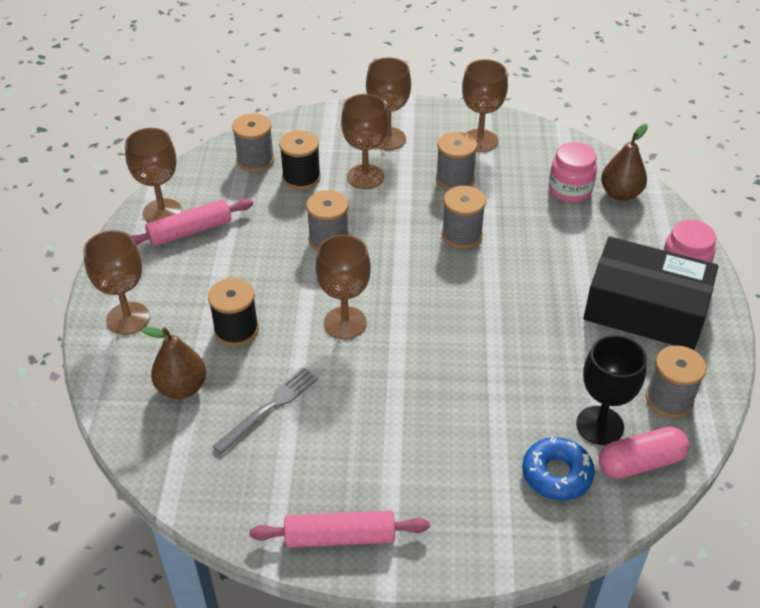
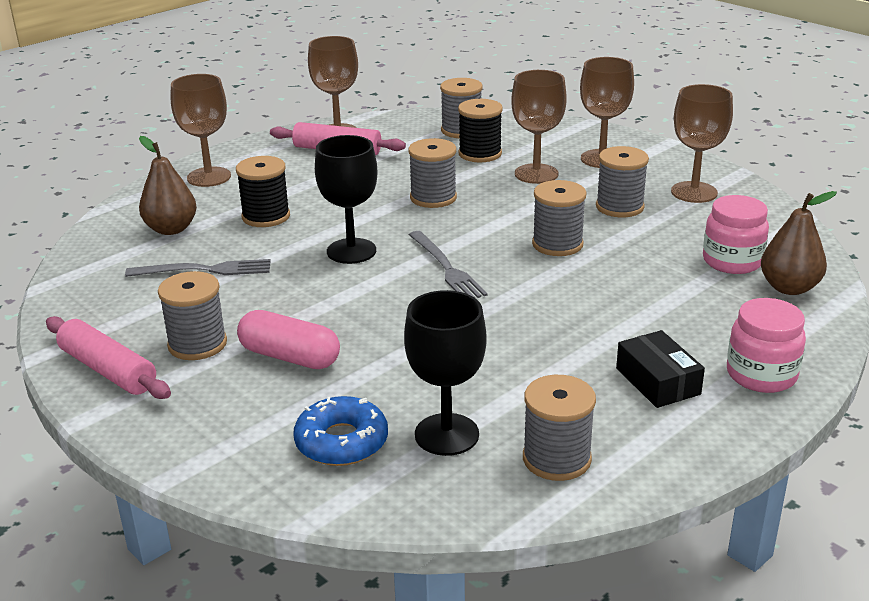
camera: 45 degrees right, 15 degrees down
brown goblet [315,235,371,339] -> black goblet [315,135,377,264]
black box [583,237,718,350] -> black box [616,330,705,408], size x0.48
pink capsule [599,427,689,479] -> pink capsule moved to [237,310,340,369]
none -> grey spool [158,271,227,360]
none -> grey fork [409,231,487,298]

